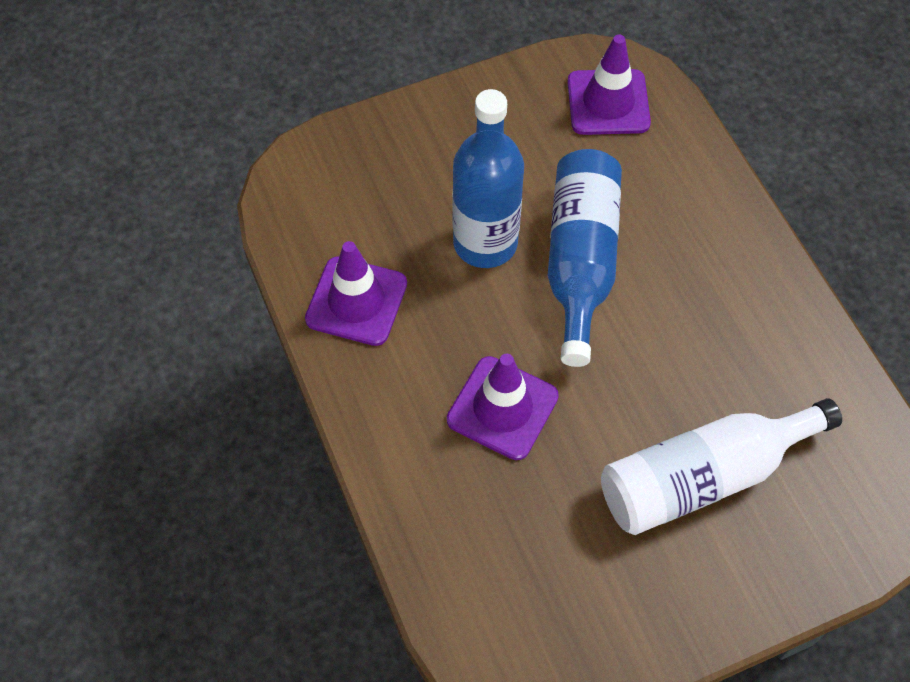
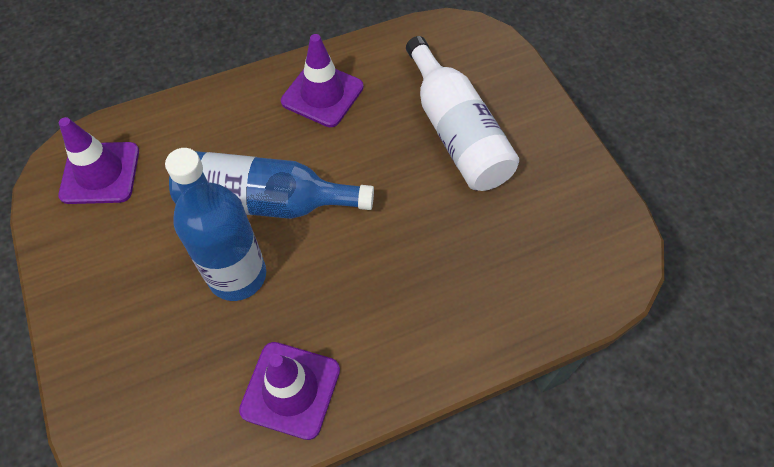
camera: 90 degrees left, 0 degrees up
purple traffic cone [447,354,559,460] -> purple traffic cone moved to [281,34,364,127]

